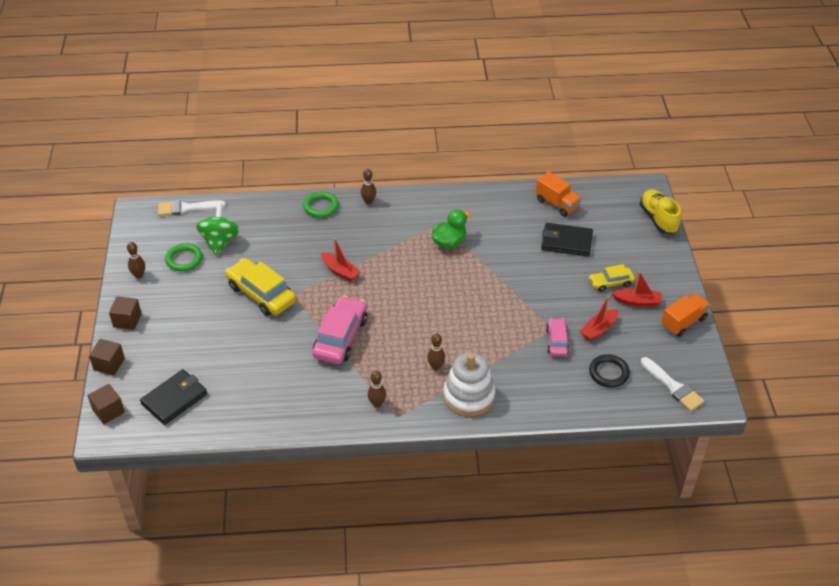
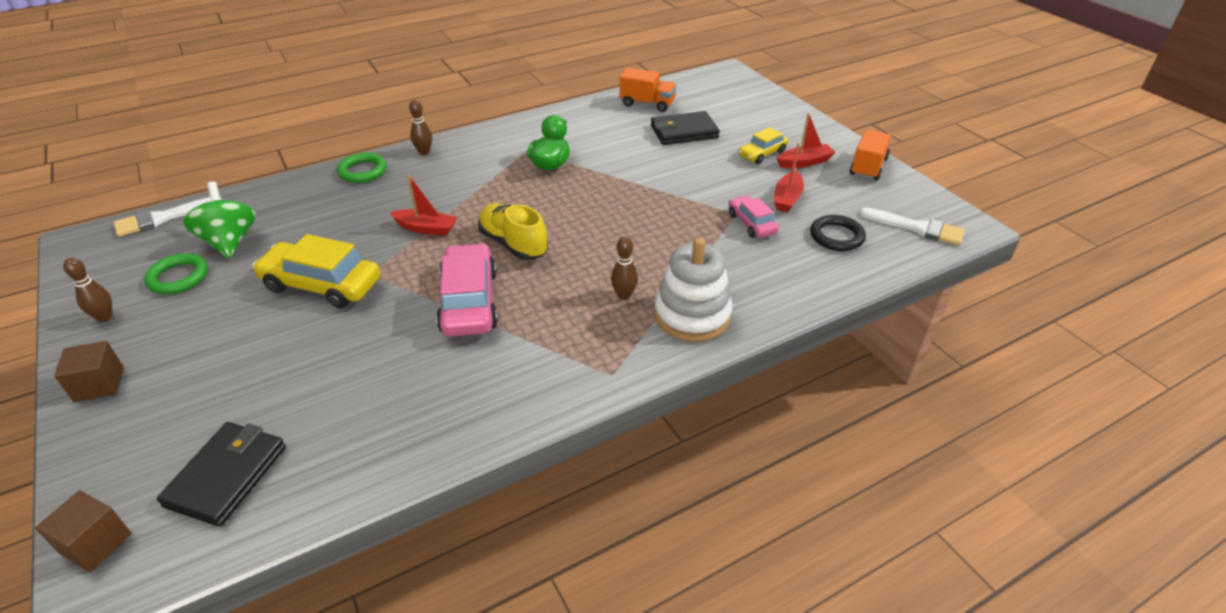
camera: 25 degrees left, 5 degrees down
brown cube [89,339,125,375] -> none
brown bowling pin [368,371,386,408] -> none
yellow shoe [640,189,681,234] -> yellow shoe moved to [478,203,548,260]

